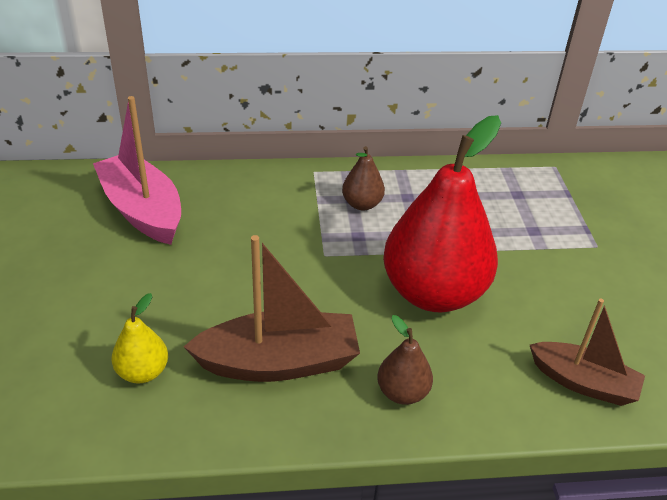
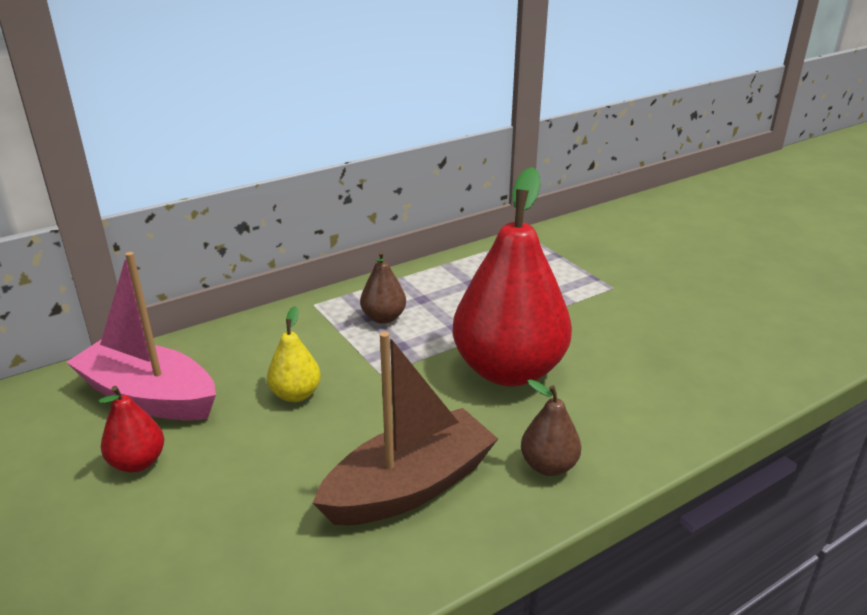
camera: 25 degrees left, 10 degrees down
yellow pear [112,293,168,383] -> yellow pear moved to [267,306,321,402]
brown boat [530,299,645,406] -> none
none -> red pear [98,386,164,473]

